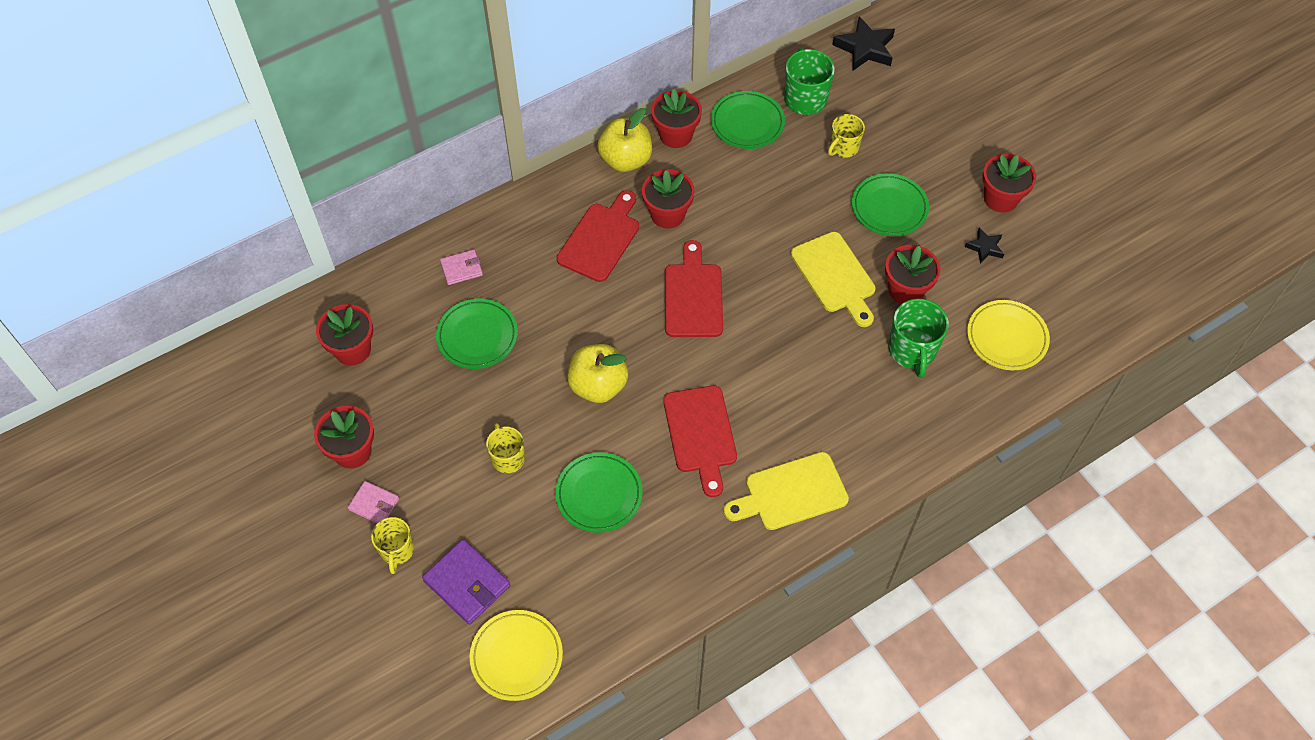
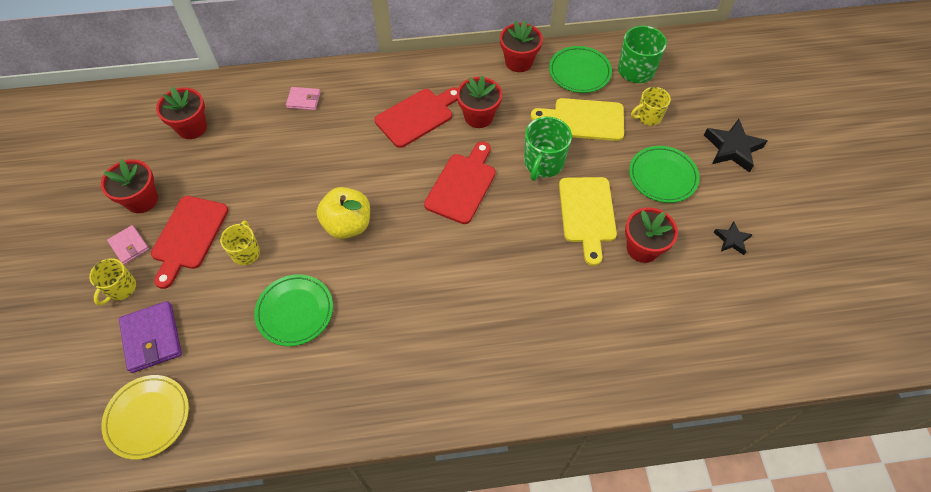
camera: 25 degrees right, 0 degrees up
green plate [436,299,518,369] -> none
yellow apple [597,108,652,172] -> none
red cutting board [663,386,737,497] -> red cutting board moved to [151,196,229,289]
yellow cutting board [724,452,849,530] -> yellow cutting board moved to [531,98,624,141]
black star [832,16,895,70] -> black star moved to [704,119,767,173]
green mug [888,299,949,378] -> green mug moved to [524,117,572,181]
yellow plate [967,300,1050,370] -> none
red flower pot [982,154,1036,213] -> none

